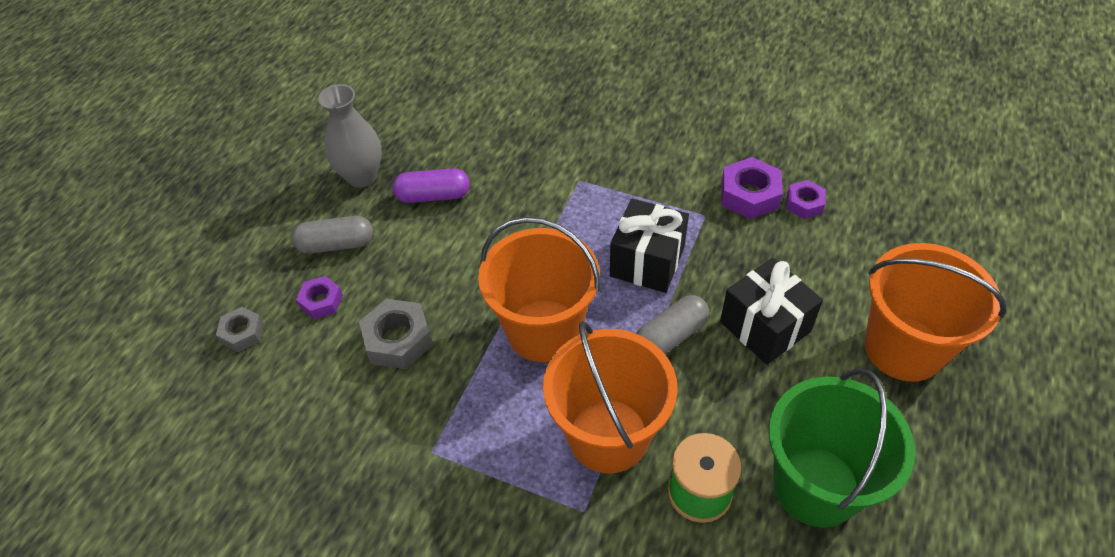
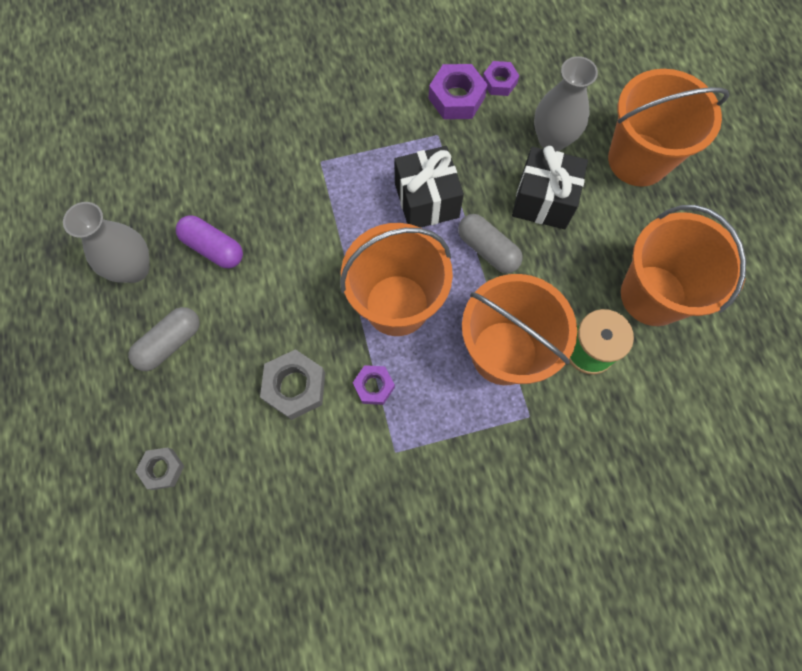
camera: 40 degrees left, 20 degrees up
purple nut [296,276,343,319] -> purple nut moved to [353,365,395,405]
purple capsule [393,168,470,203] -> purple capsule turned 75 degrees clockwise [176,215,243,268]
grey capsule [636,295,709,354] -> grey capsule turned 60 degrees counterclockwise [458,214,523,273]
green bucket [769,368,915,527] -> orange bucket [621,205,746,326]
none -> grey vase [534,56,598,152]

